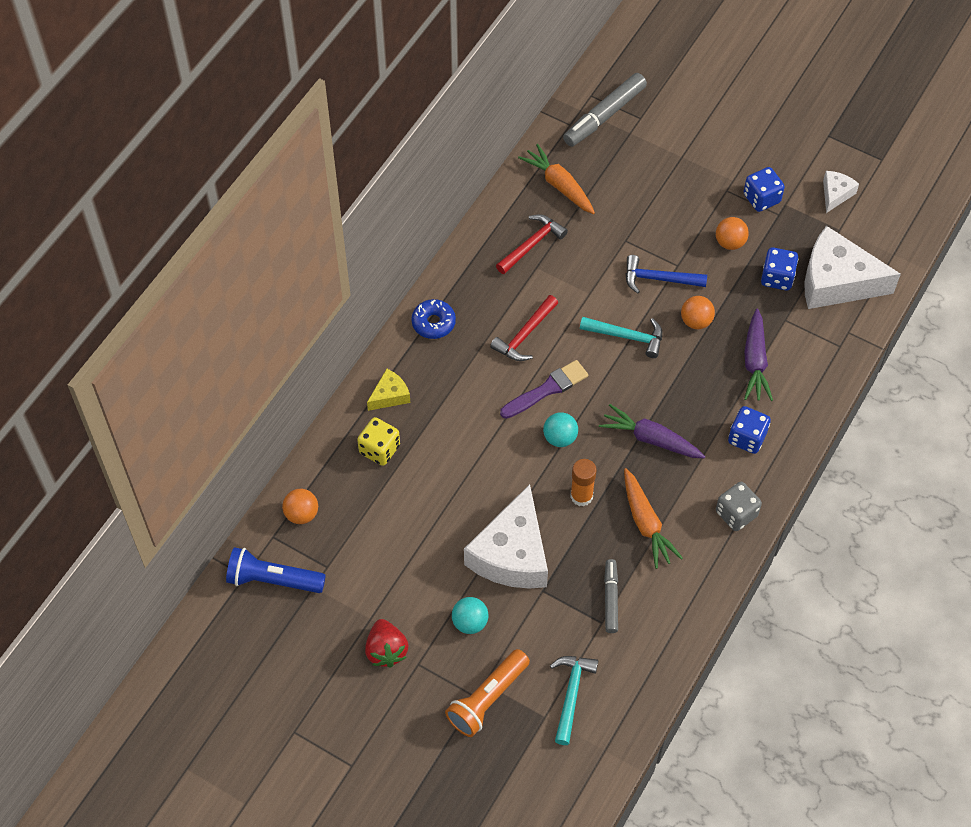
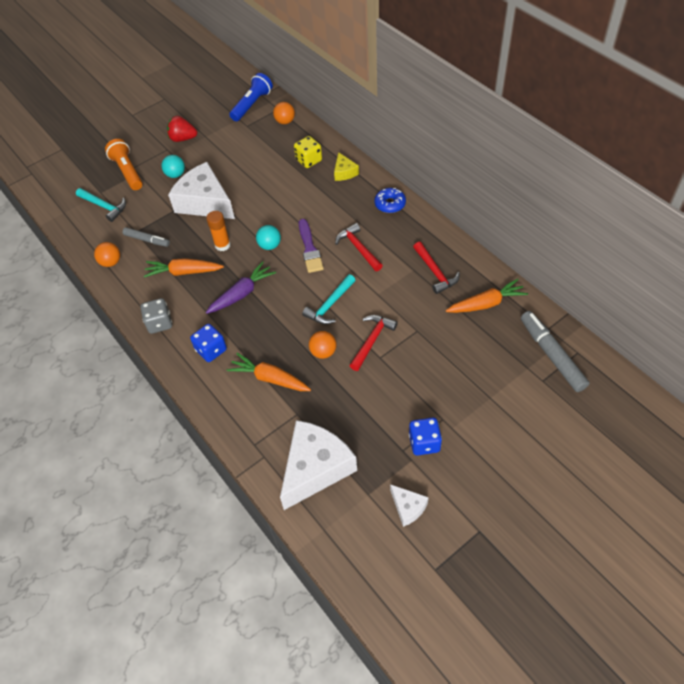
camera: 115 degrees right, 5 degrees down
blue hammer [626,255,707,294] -> red hammer [349,315,398,371]
orange ball [716,217,749,250] -> orange ball moved to [94,242,120,267]
purple carrot [744,308,773,401] -> orange carrot [227,353,311,391]
blue dice [761,247,798,290] -> none

